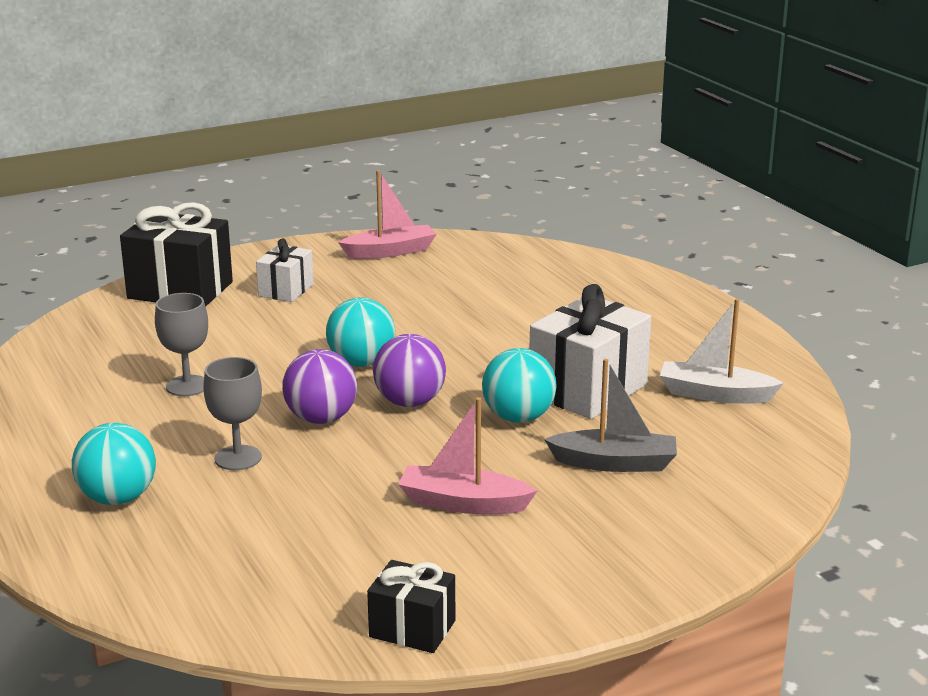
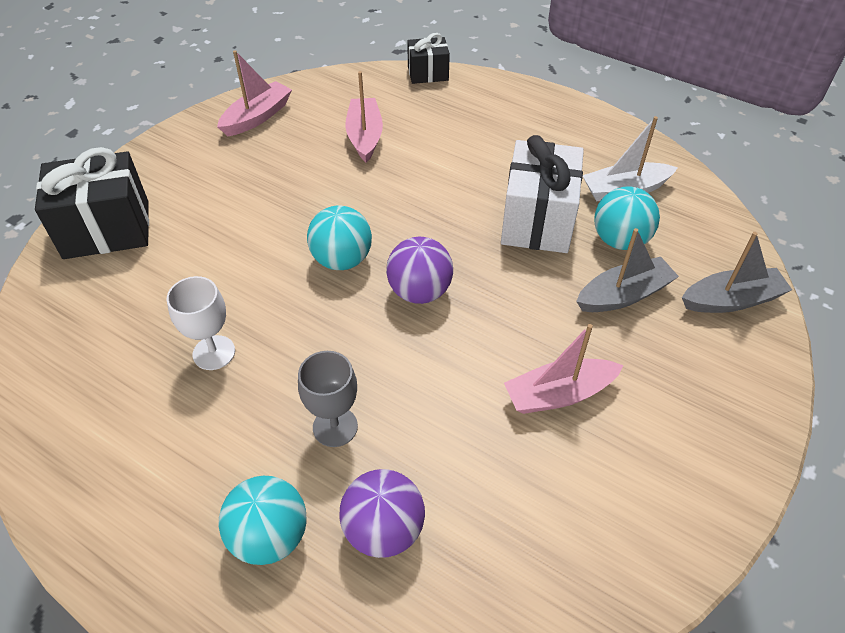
camera: 30 degrees left, 25 degrees up
grey goblet [155,293,208,396] -> white goblet [167,276,235,370]
white gift [256,238,314,302] -> none
purple ball [282,349,357,424] -> purple ball moved to [339,469,425,558]
black gift [367,560,455,653] -> black gift moved to [407,33,450,84]
turquoise ball [482,348,557,423] -> turquoise ball moved to [594,186,660,250]
none -> pink boat [345,71,383,163]
none -> grey boat [682,232,792,313]

